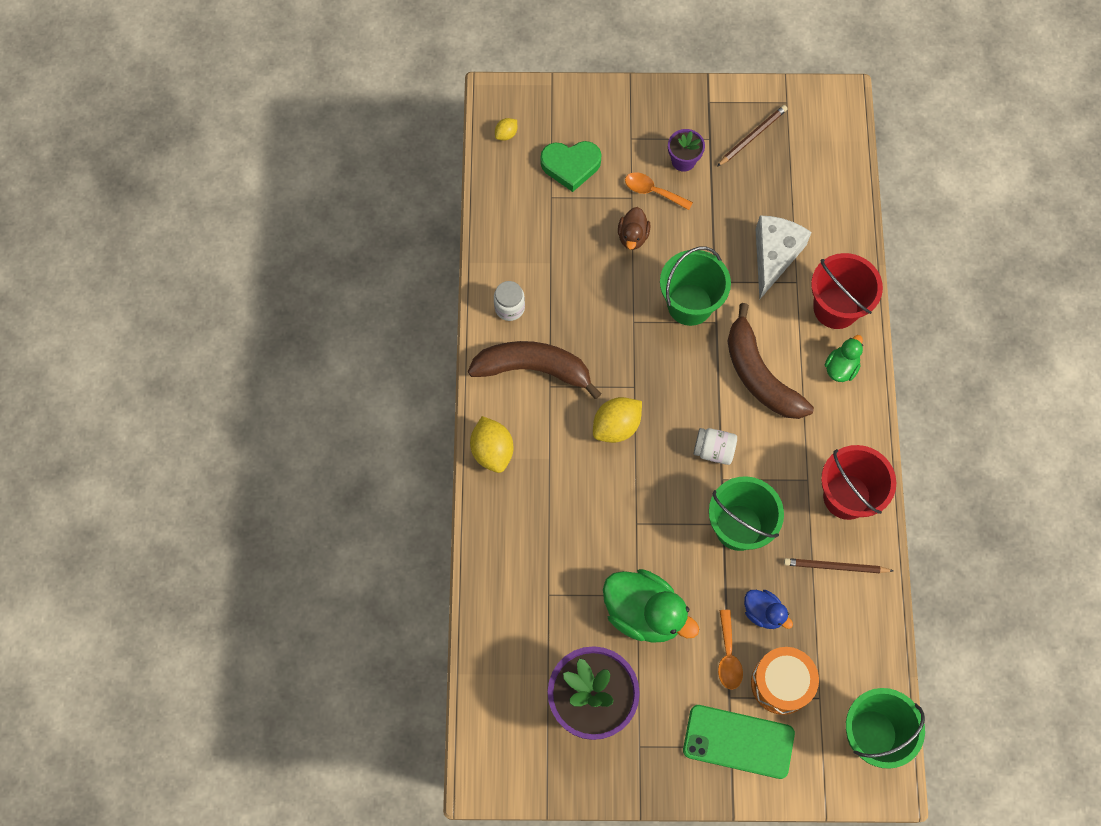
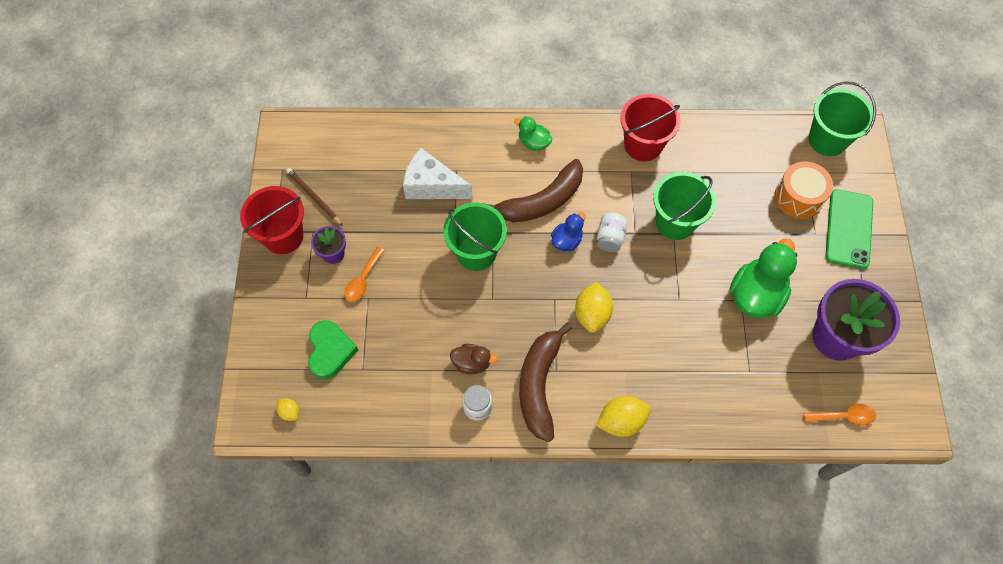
camera: 90 degrees left, 5 degrees down
yellow lemon [593,397,642,443] -> yellow lemon turned 45 degrees clockwise [575,282,613,333]
brown duck [618,207,650,250] -> brown duck moved to [450,344,498,375]
orange spoon [718,610,743,690] -> orange spoon moved to [803,404,876,425]
blue duck [744,590,793,629] -> blue duck moved to [551,213,586,251]
brown pencil [784,558,893,573] -> none
red bucket [811,253,883,329] -> red bucket moved to [240,186,304,254]

